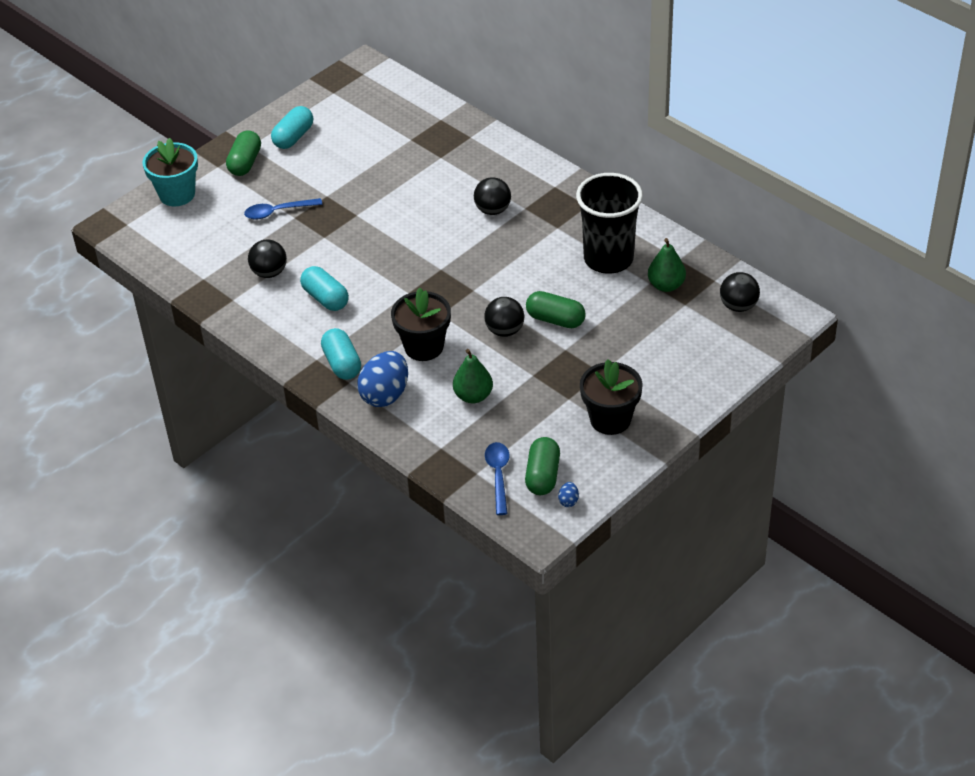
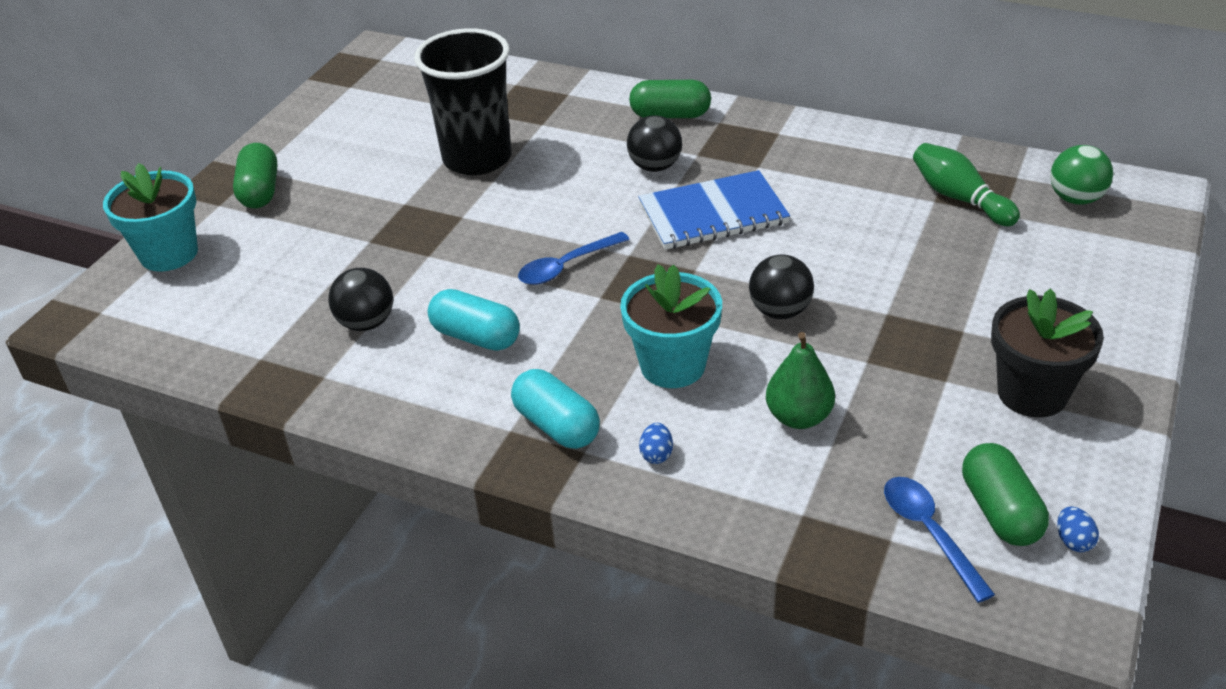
camera: 20 degrees left, 5 degrees down
blue spoon [244,198,323,219] -> blue spoon moved to [518,232,630,285]
turquoise capsule [271,106,313,149] -> none
blue egg [357,351,408,407] -> blue egg [639,423,673,464], size x0.41
black flower pot [391,288,451,361] -> turquoise flower pot [620,264,722,388]
green capsule [526,291,586,328] -> green capsule moved to [629,80,711,118]
black cup [576,173,643,274] -> black cup moved to [414,28,512,175]
green pear [648,238,686,292] -> green bowling pin [913,143,1020,226]
black ball [720,272,760,312] -> green ball [1050,145,1113,205]
none -> blue notebook [638,170,790,250]

